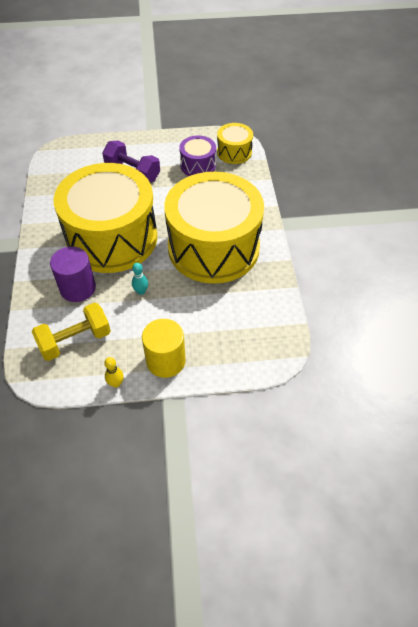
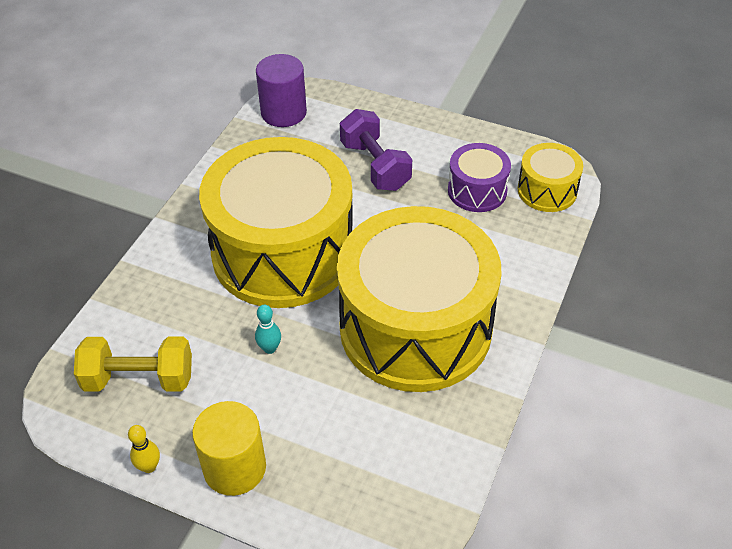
camera: 30 degrees right, 5 degrees down
purple cylinder [50,246,96,302] -> purple cylinder moved to [256,54,307,127]

